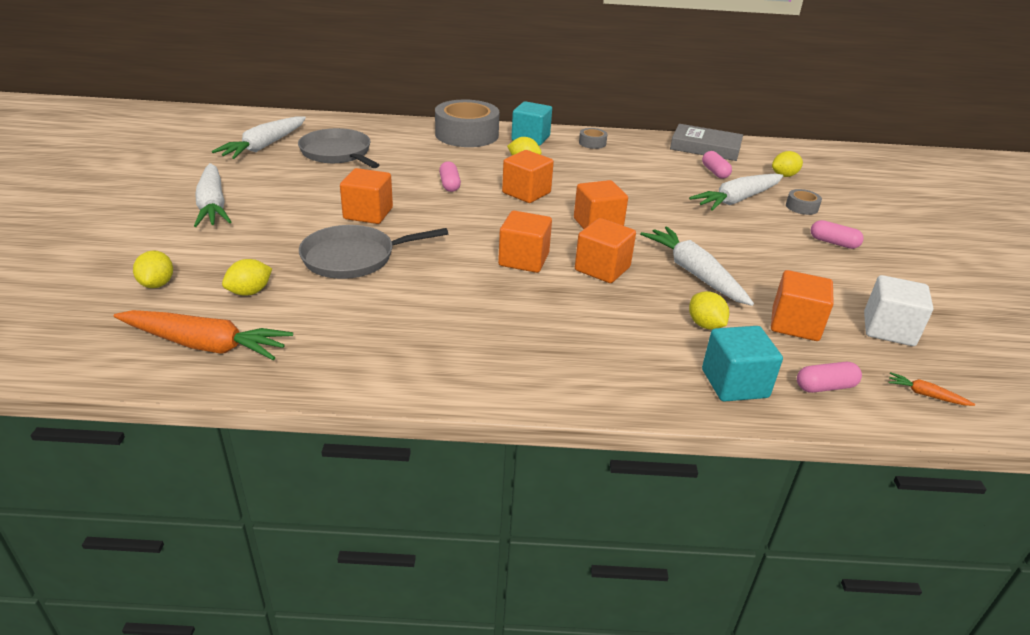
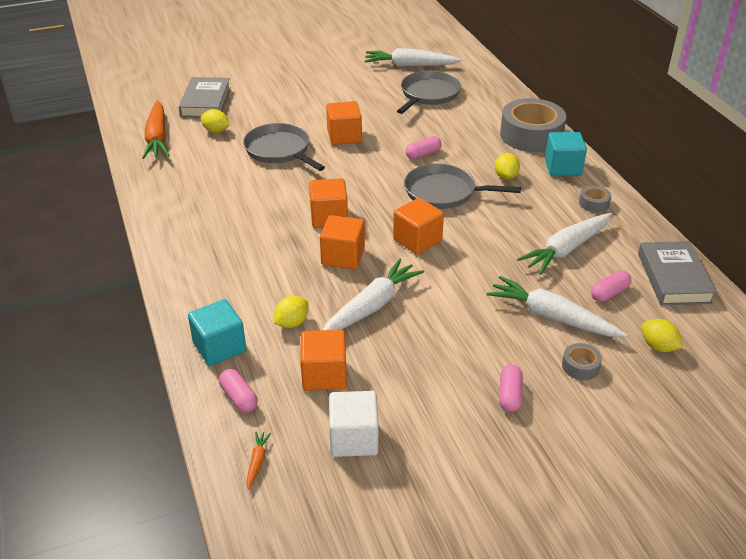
camera: 70 degrees right, 5 degrees up
yellow lemon [133,250,173,288] -> grey book [179,77,231,118]
white carrot [194,163,231,227] -> white carrot moved to [517,213,612,275]
orange cube [502,150,554,203] -> grey pan [404,164,521,209]

